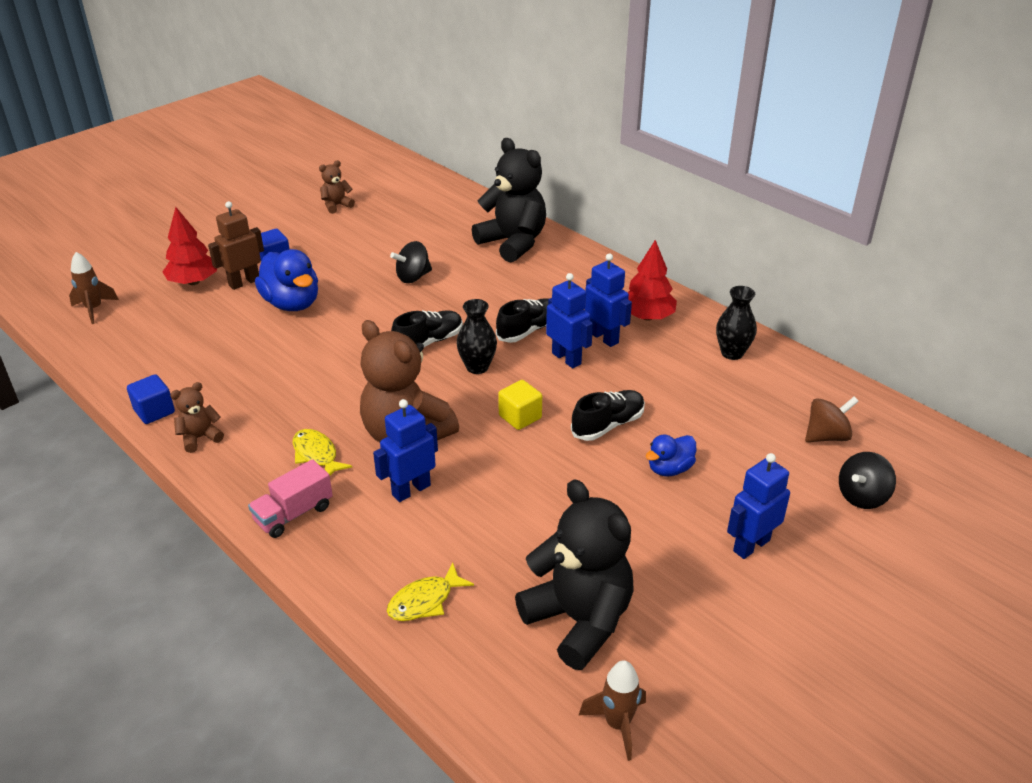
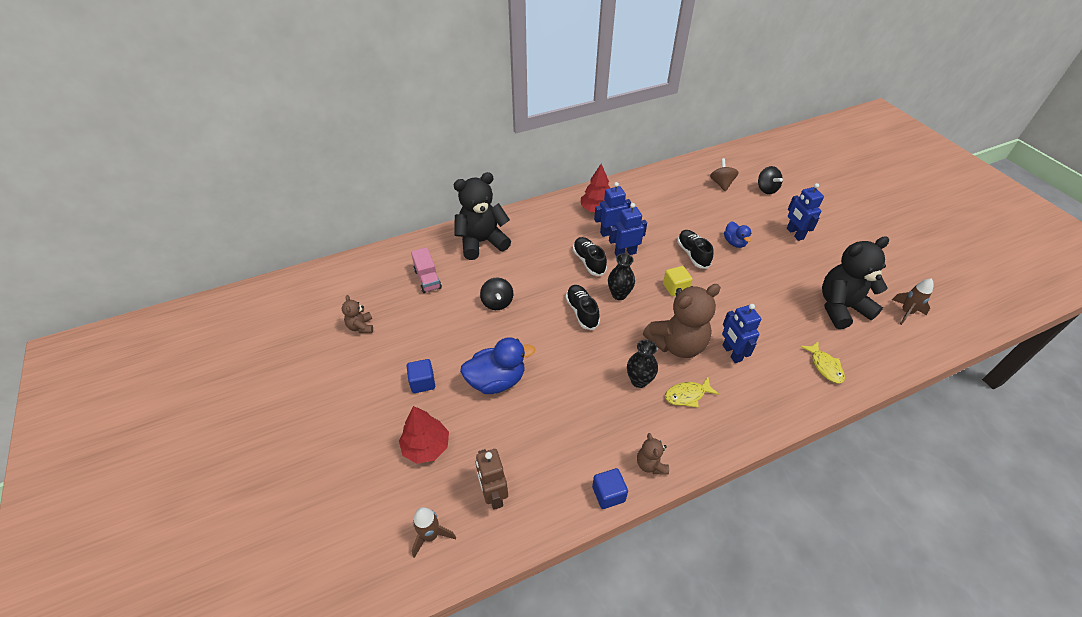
camera: 70 degrees left, 10 degrees up
brown robot [208,201,264,290] -> brown robot moved to [476,449,508,510]
pink truck [248,459,333,538] -> pink truck moved to [411,247,442,293]
black vase [716,286,757,360] -> black vase moved to [627,339,658,388]

